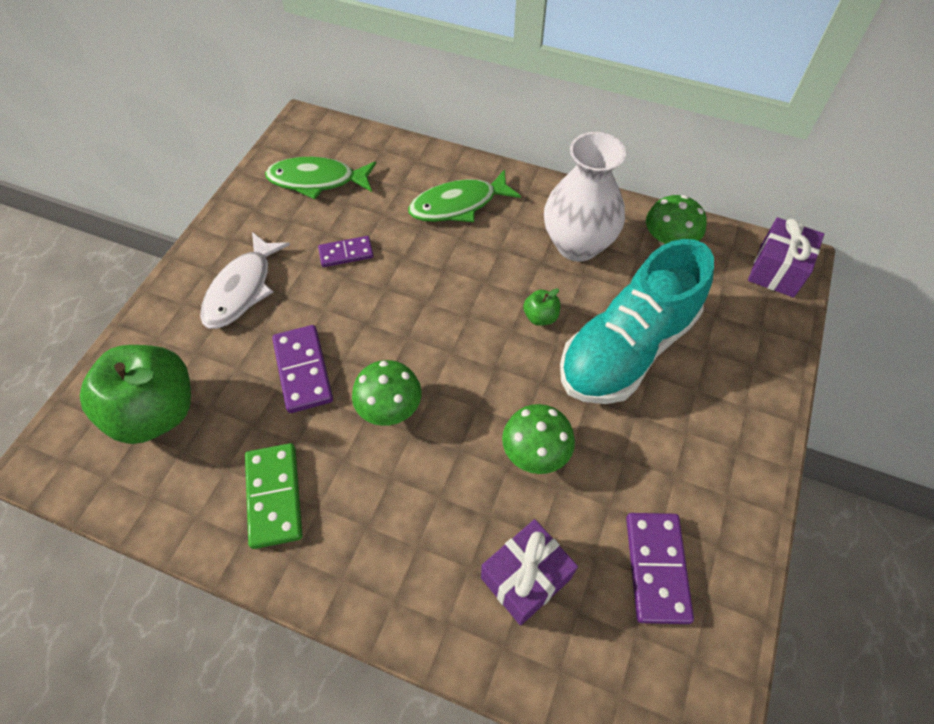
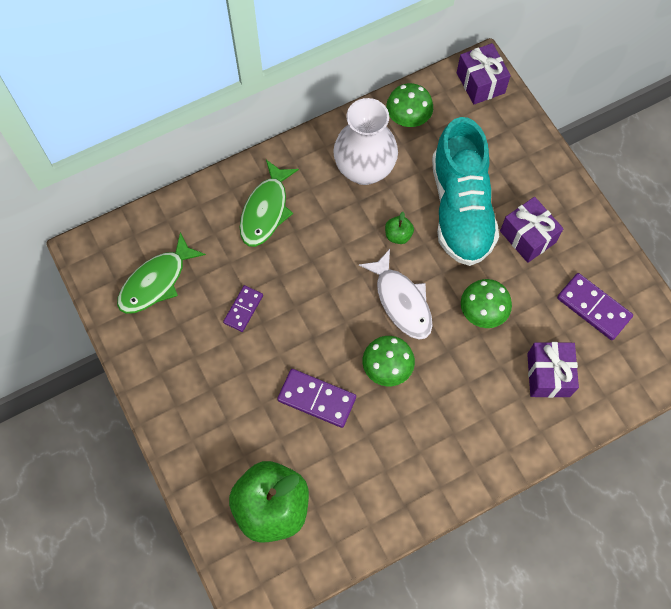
camera: 50 degrees left, 10 degrees up
white fish [200,232,290,329] -> white fish moved to [359,249,433,340]
green domino [245,443,303,549] -> none
none -> purple gift [500,197,564,263]

